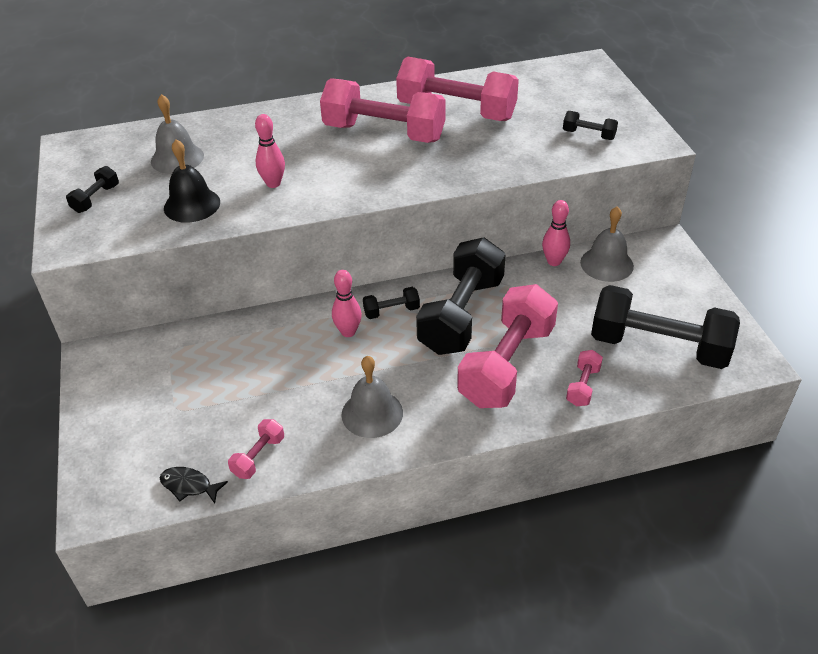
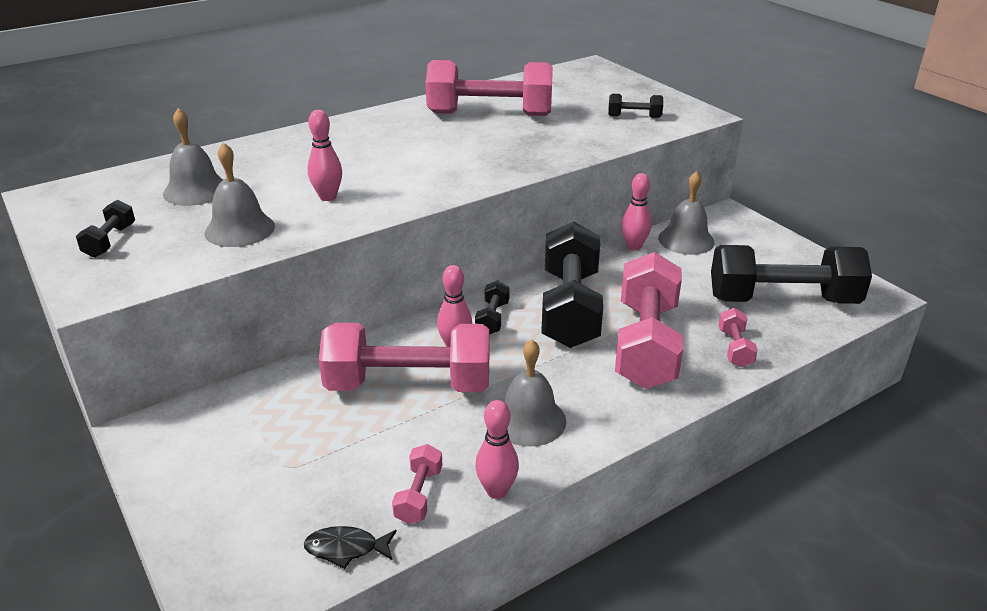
camera: 20 degrees left, 10 degrees down
black bell [164,139,220,223] -> grey bell [204,142,275,247]
pink dumbbell [320,78,446,143] -> pink dumbbell moved to [319,323,489,392]
black dumbbell [363,287,420,319] -> black dumbbell turned 45 degrees counterclockwise [475,280,510,335]
none -> pink bowling pin [475,400,519,499]

